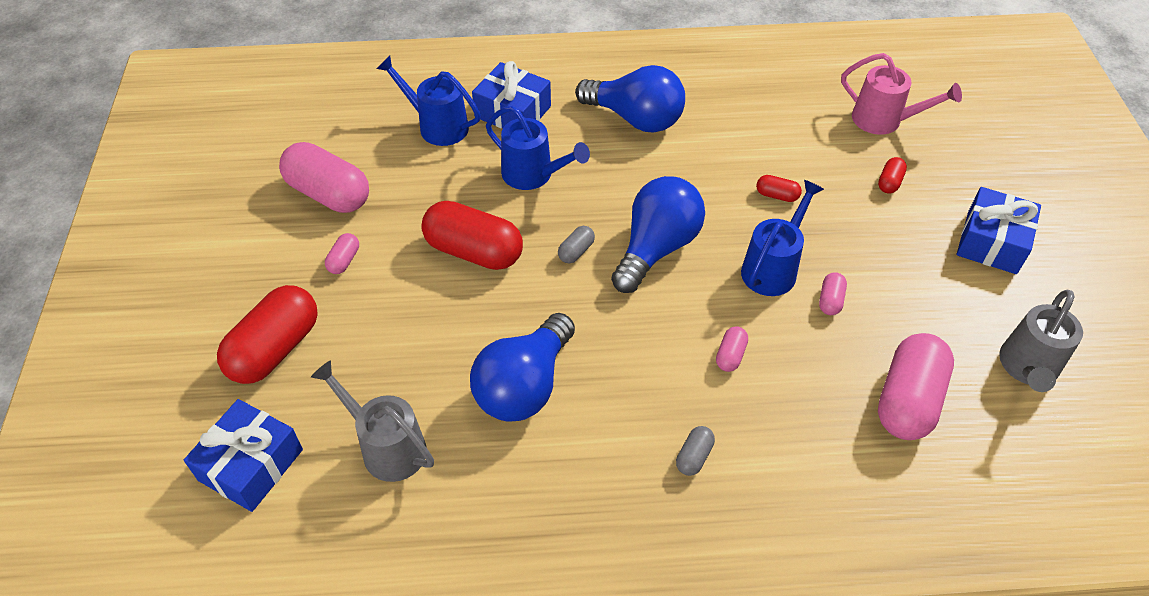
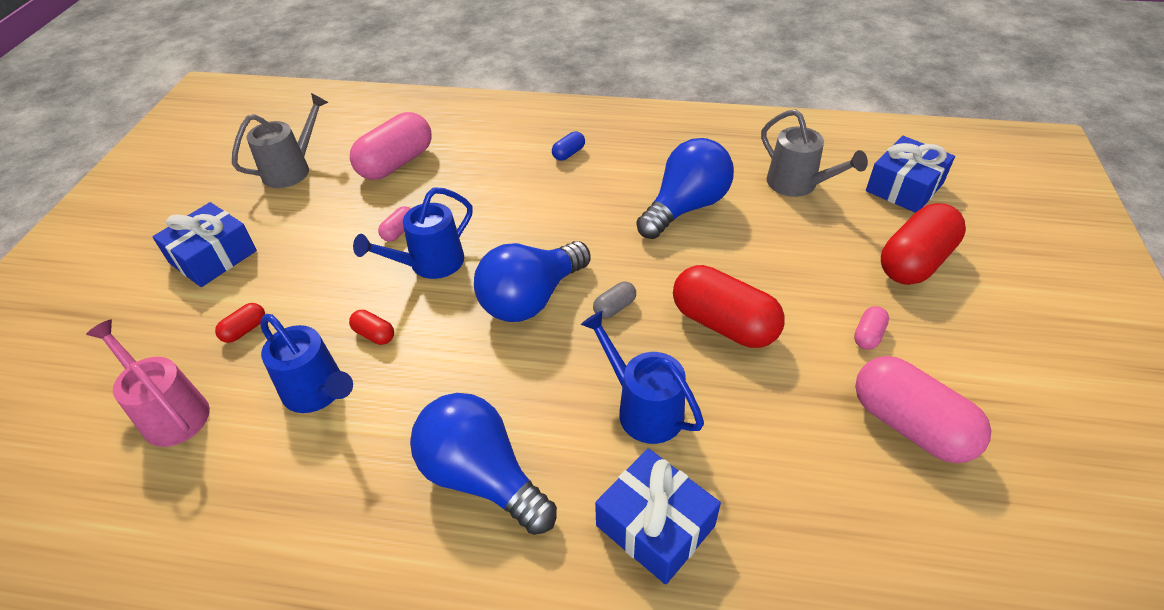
camera: 165 degrees left, 5 degrees down
blue watering can [377,56,481,146] -> blue watering can moved to [260,314,353,413]
grey capsule [676,426,715,476] -> blue capsule [552,131,585,161]
pink capsule [716,326,748,372] -> none

